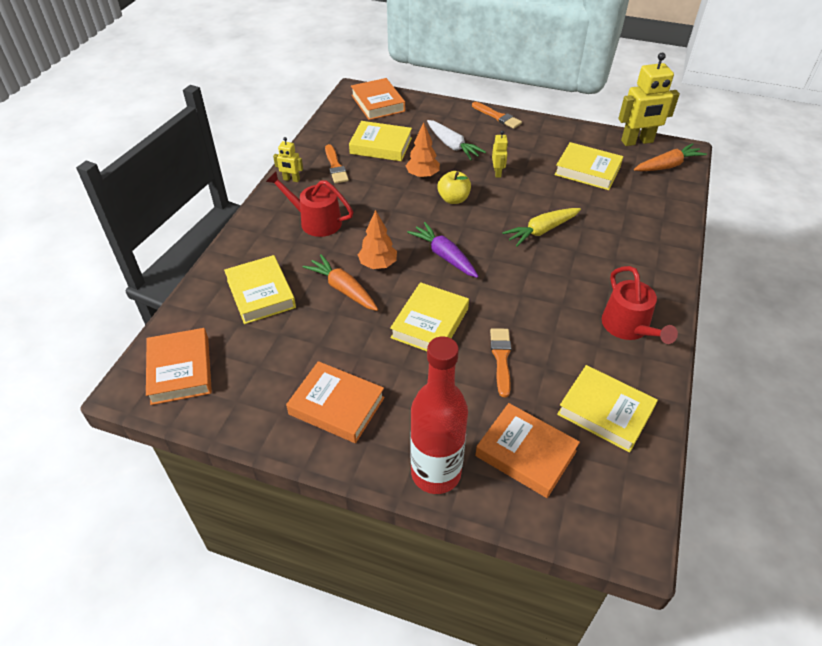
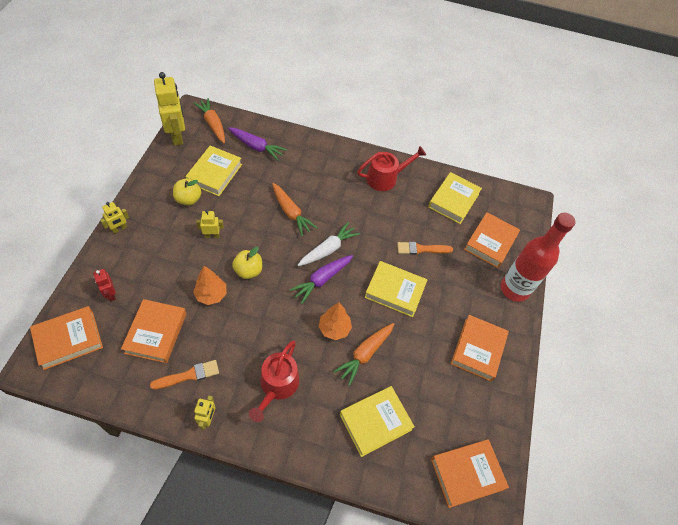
camera: 100 degrees left, 10 degrees up
yellow book [349,121,412,161] -> orange book [121,299,187,363]
white carrot [427,120,486,160] -> white carrot moved to [298,222,360,266]
orange brush [472,102,522,129] -> yellow robot [100,202,129,234]
yellow carrot [502,208,581,247] -> orange carrot [272,183,317,236]
none -> red robot [93,269,116,301]
none -> yellow apple [173,178,202,206]
none -> purple carrot [228,127,287,161]

